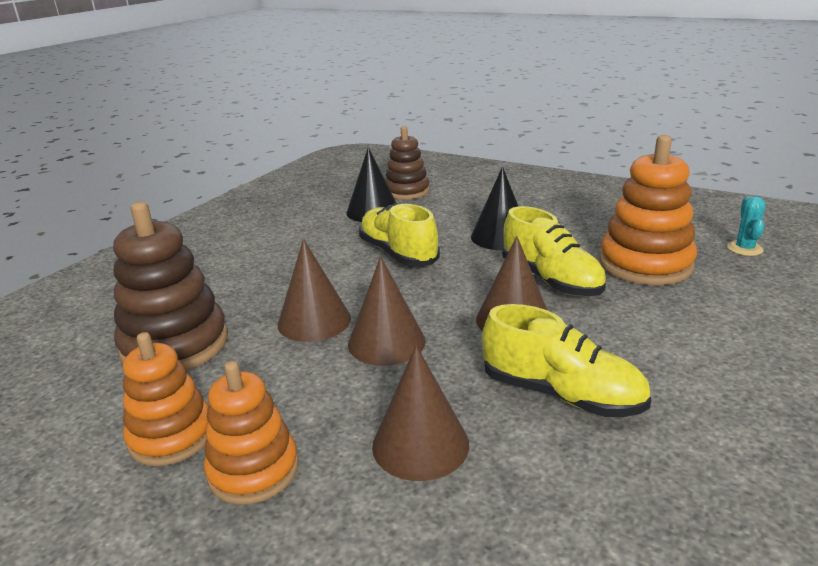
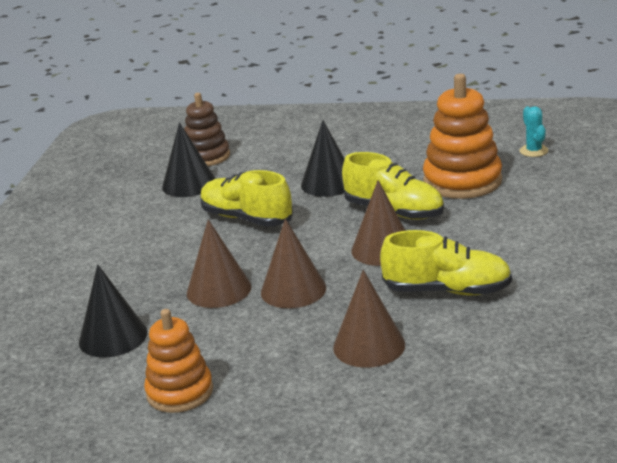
camera: 20 degrees left, 0 degrees up
brown stacking toy [113,202,228,370] -> black cone [79,264,147,357]
orange stacking toy [204,361,299,505] -> none

